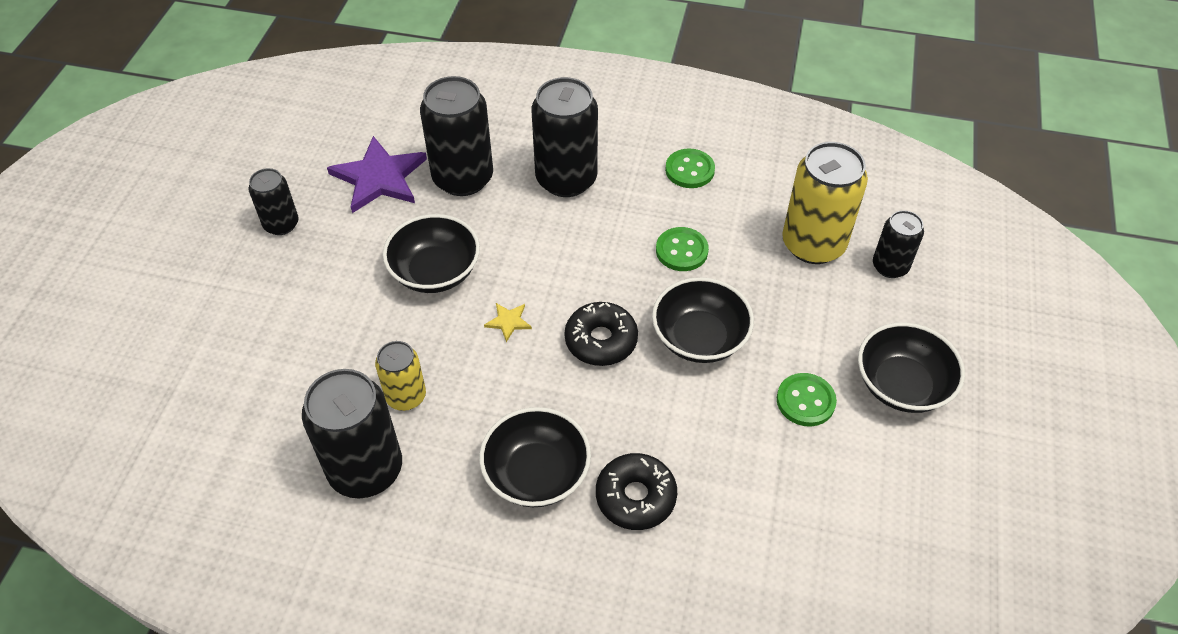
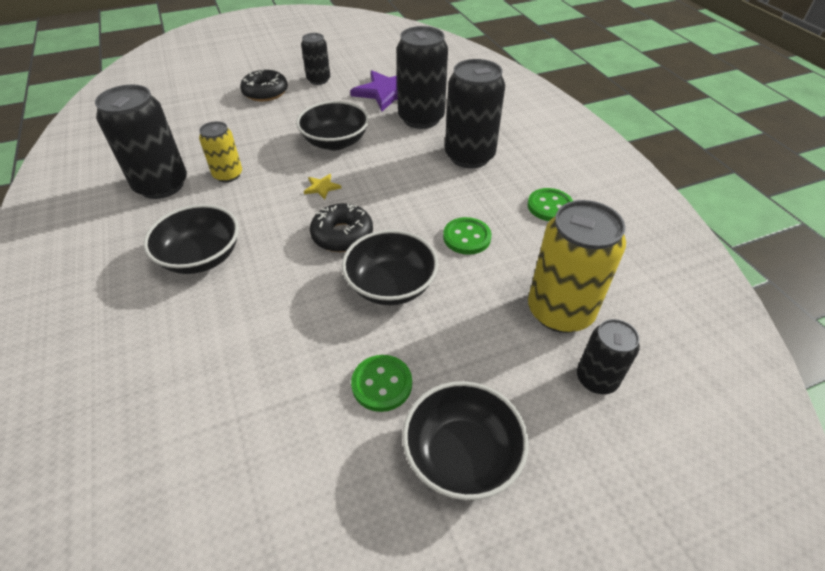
camera: 55 degrees right, 5 degrees down
black donut [596,453,677,530] -> black donut moved to [240,69,288,101]

